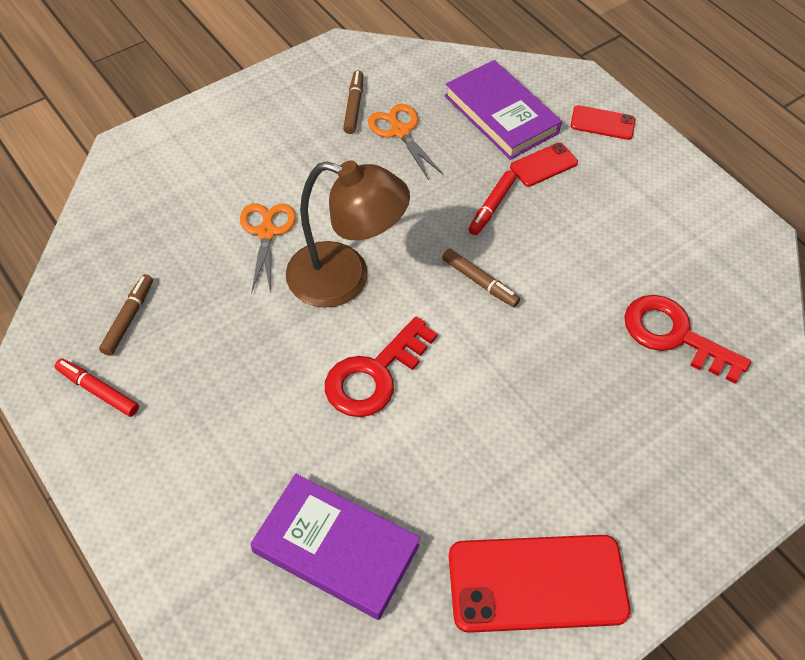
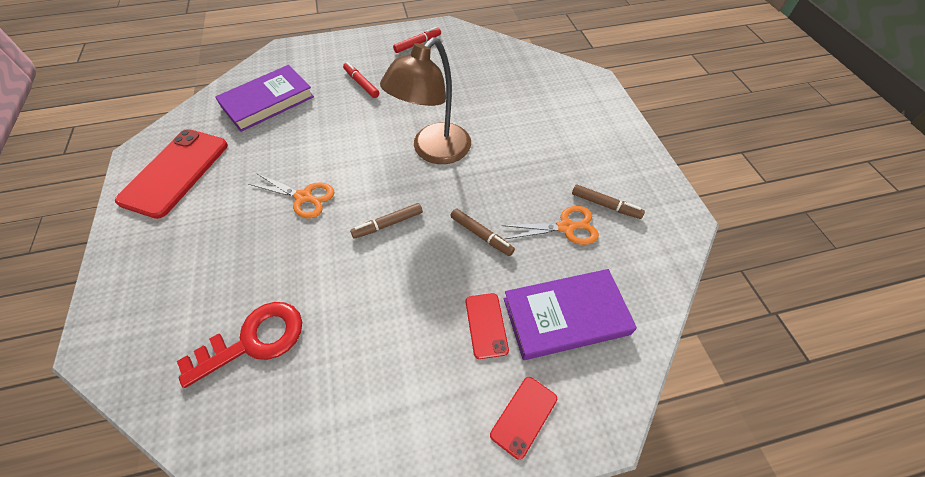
camera: 115 degrees right, 0 degrees up
brown marker [99,274,153,356] -> brown marker moved to [450,208,515,256]
orange scissors [240,203,296,294] -> orange scissors moved to [248,174,334,218]
red key [325,316,438,417] -> none
red marker [469,170,516,235] -> red marker moved to [343,62,379,98]

